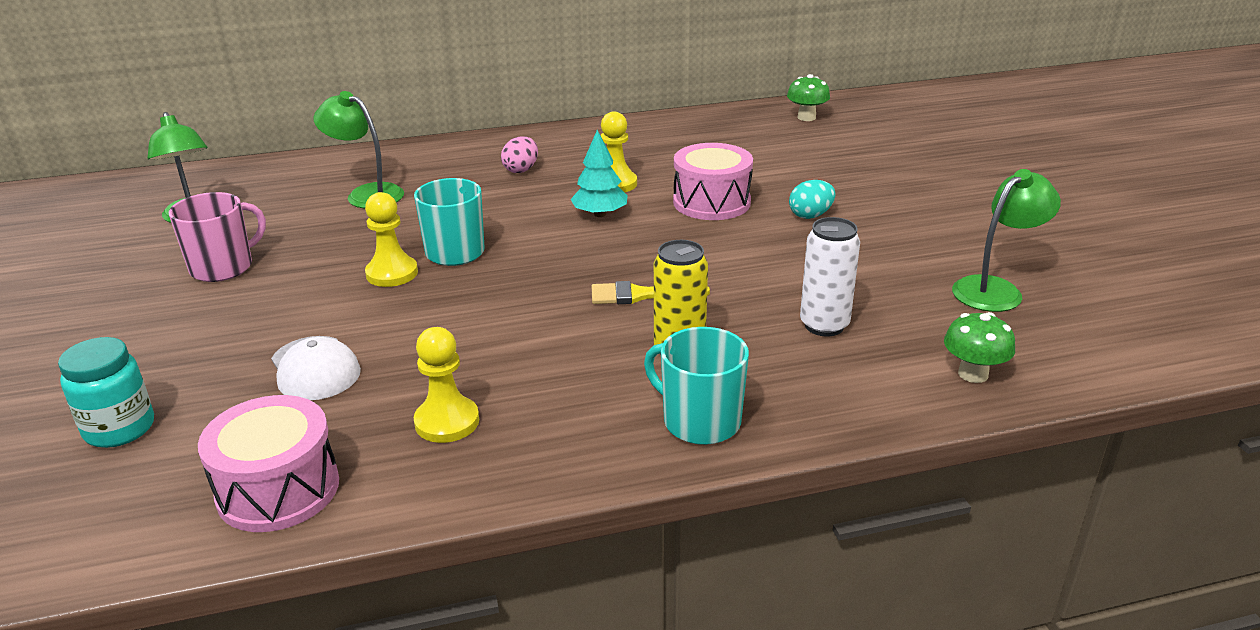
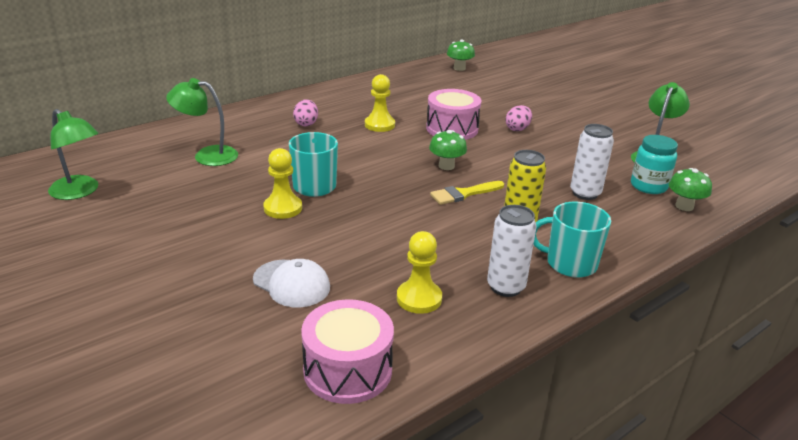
camera: 25 degrees left, 0 degrees up
turquoise jar [58,337,154,448] -> turquoise jar moved to [631,135,678,194]
pink mug [169,192,266,282] -> none
turquoise tree [570,130,628,217] -> none
turquoise egg [789,180,836,219] -> pink egg [506,105,532,131]
none -> green mushroom [429,130,467,170]
none -> white can [487,205,536,297]

